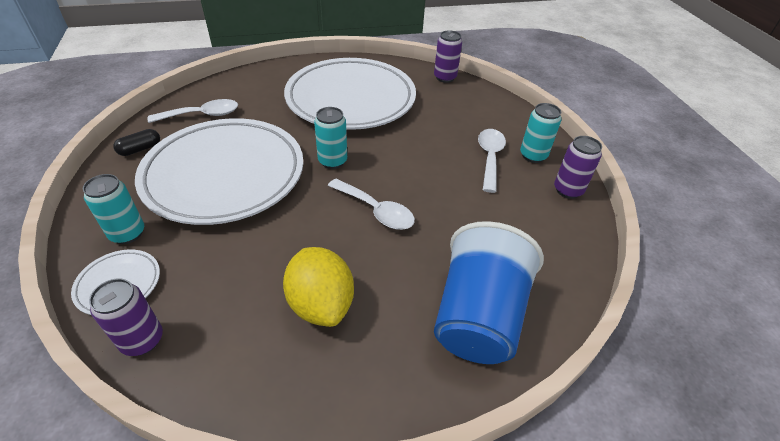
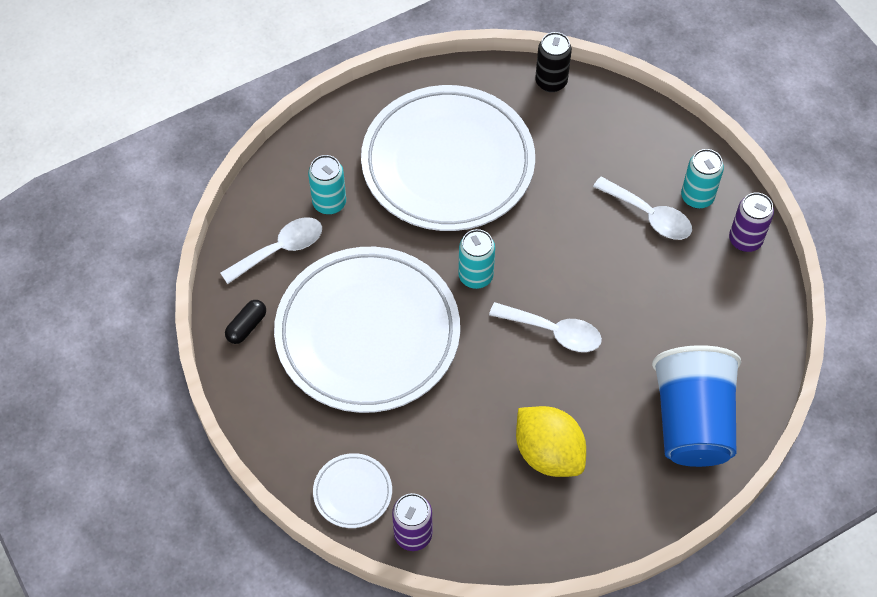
camera: 15 degrees left, 15 degrees up
turquoise can [83,174,144,244] -> turquoise can moved to [308,155,346,215]
purple can [434,30,462,83] -> black can [535,32,572,92]
white spoon [478,129,506,193] -> white spoon turned 135 degrees clockwise [593,177,692,240]

